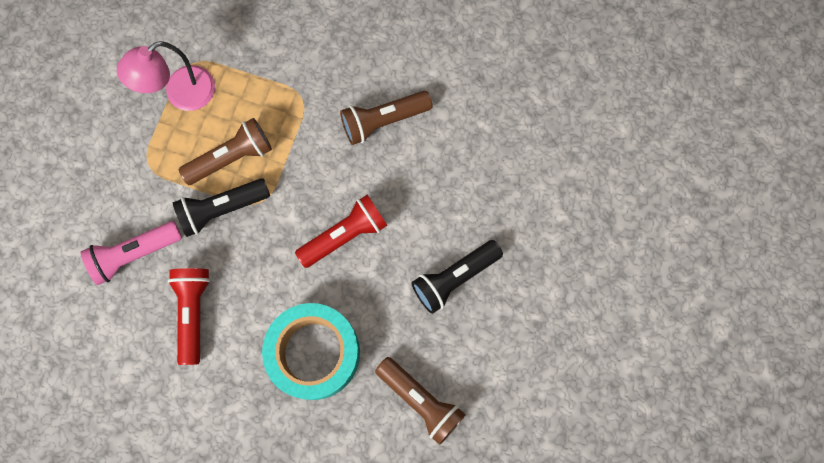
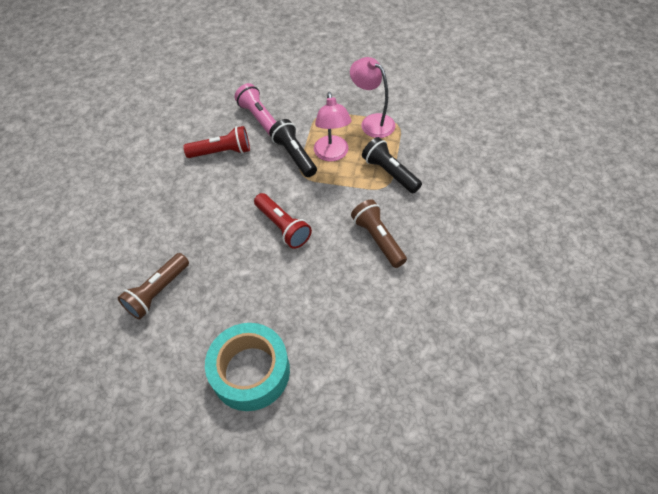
camera: 85 degrees right, 20 degrees down
brown flashlight [179,118,272,185] -> pink lamp [314,92,351,162]
turquoise tape [262,303,360,400] -> turquoise tape moved to [205,323,290,411]
black flashlight [411,240,503,314] -> black flashlight moved to [362,137,422,193]

